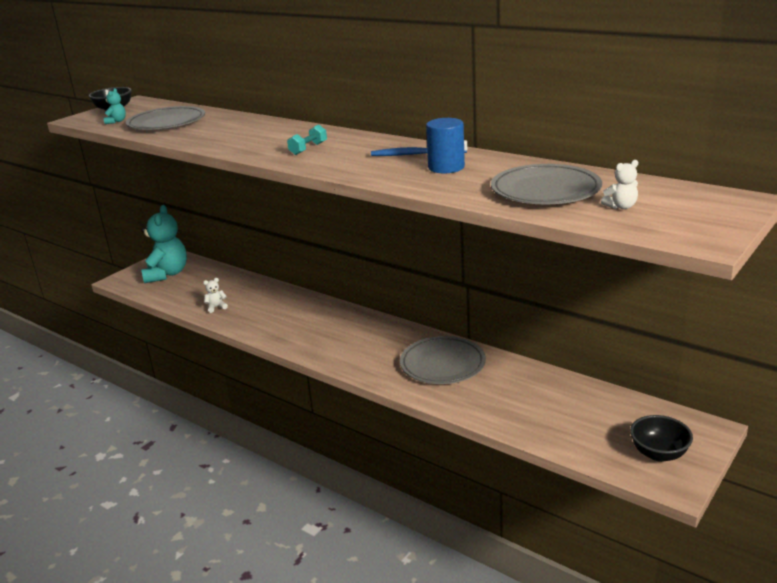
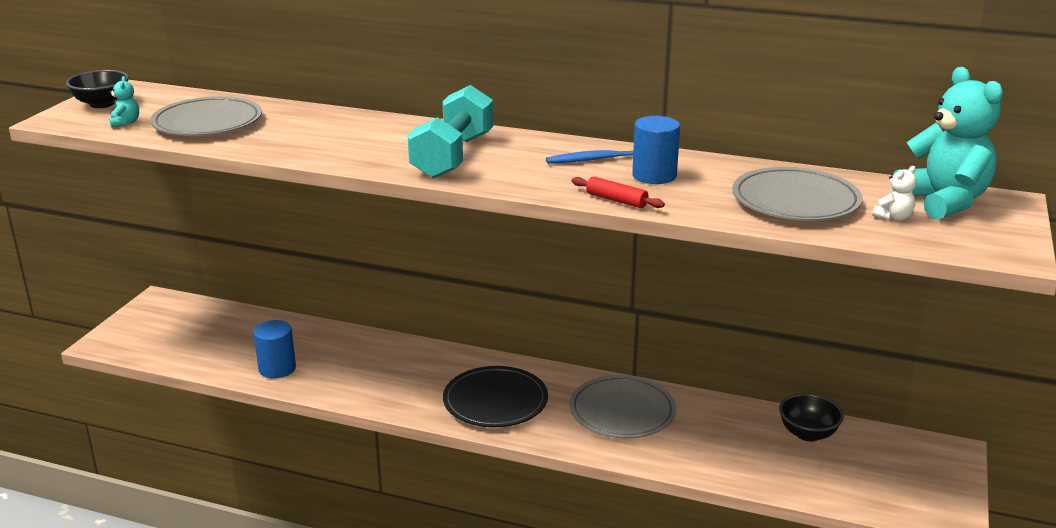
camera: 20 degrees left, 0 degrees up
turquoise teddy bear [141,205,187,283] -> turquoise teddy bear moved to [892,67,1003,220]
white teddy bear [203,278,228,313] -> blue cylinder [253,320,296,379]
turquoise dumbbell [287,125,327,155] -> turquoise dumbbell [408,85,494,179], size x2.22
black bowl [630,415,693,462] -> black bowl moved to [779,393,844,441]
none -> black plate [443,366,548,427]
none -> red rolling pin [572,176,665,208]

